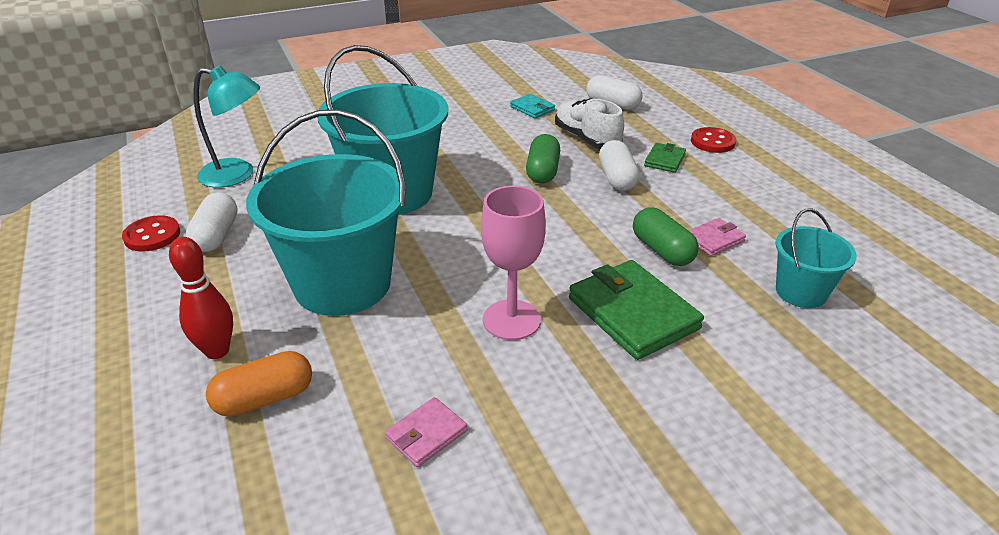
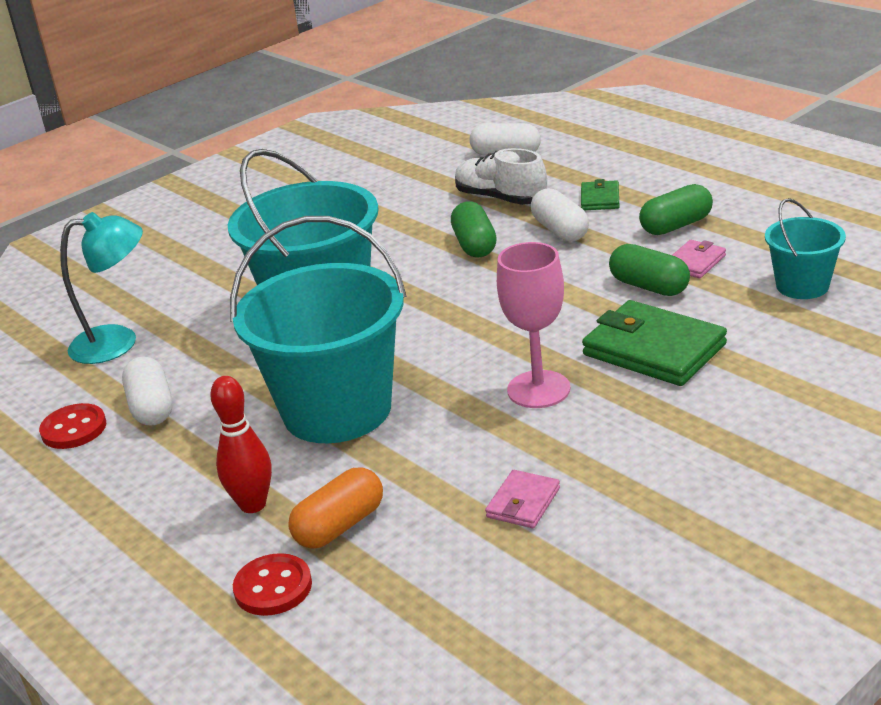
camera: 15 degrees left, 5 degrees down
turquoise wallet [510,94,555,118] -> none
red button [691,127,736,153] -> red button moved to [233,553,312,616]
none -> green capsule [639,184,713,235]

